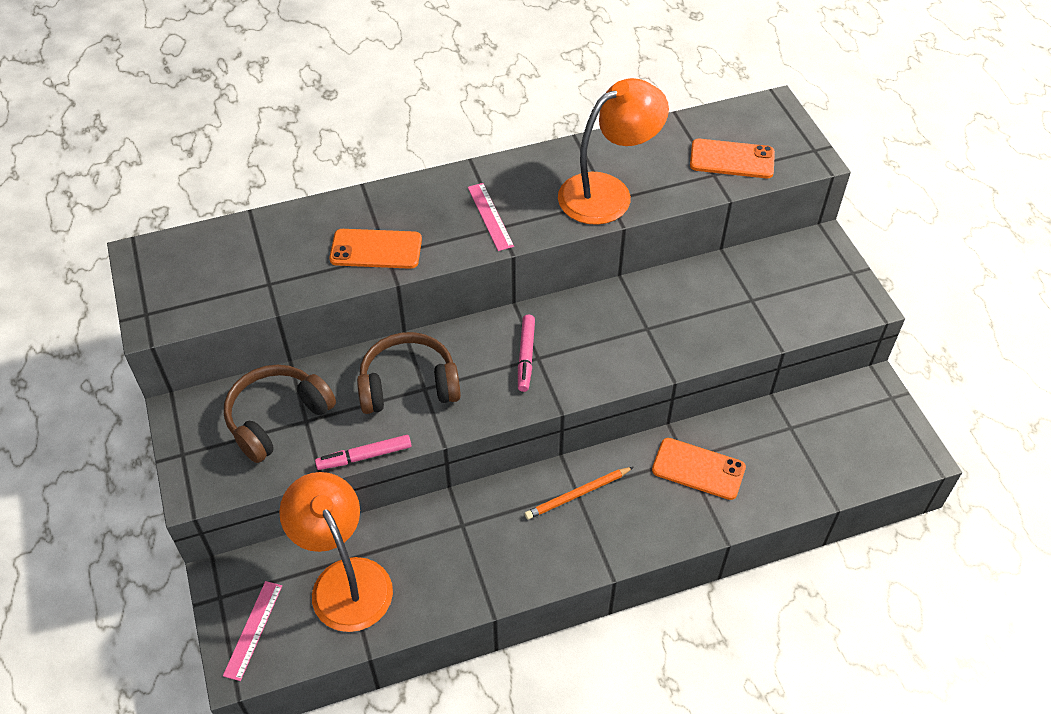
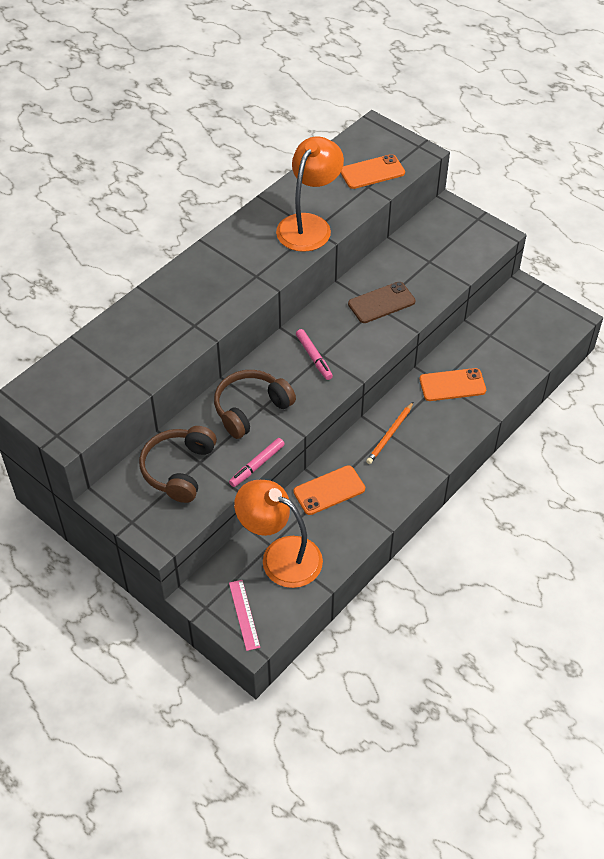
camera: 30 degrees left, 0 degrees up
orange phone [329,229,422,269] -> orange phone moved to [293,465,365,515]
pink ruler [468,183,514,251] -> none
none -> brown phone [348,282,415,323]

